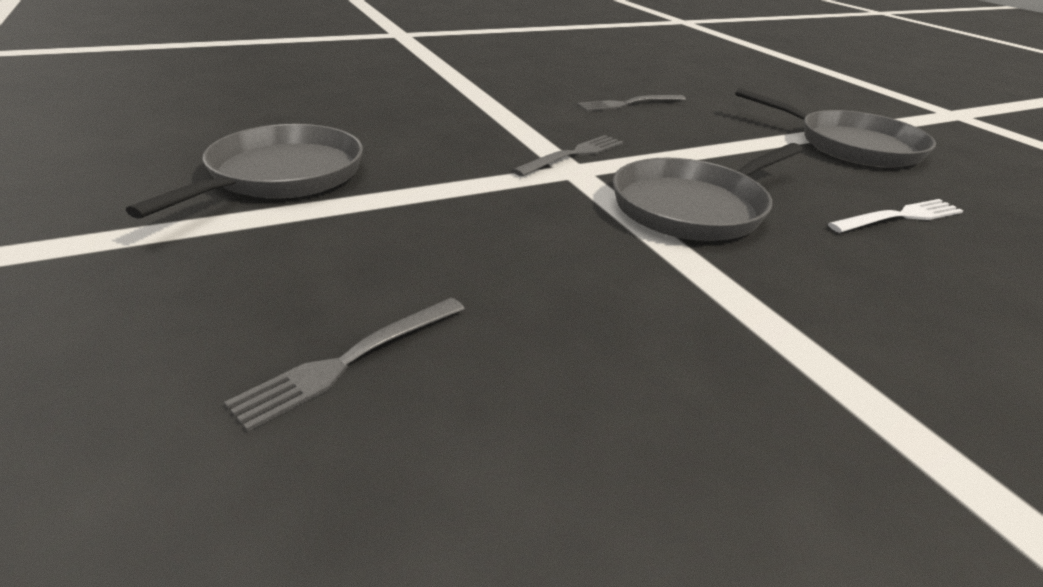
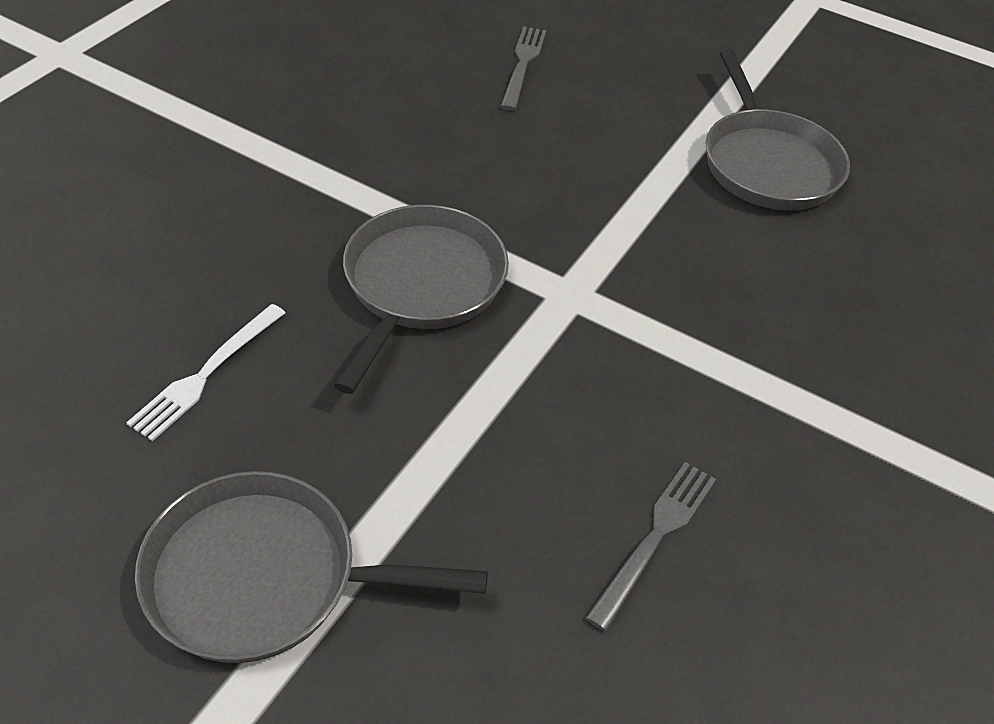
camera: 145 degrees right, 15 degrees up
grey fork [512,135,623,176] -> none

